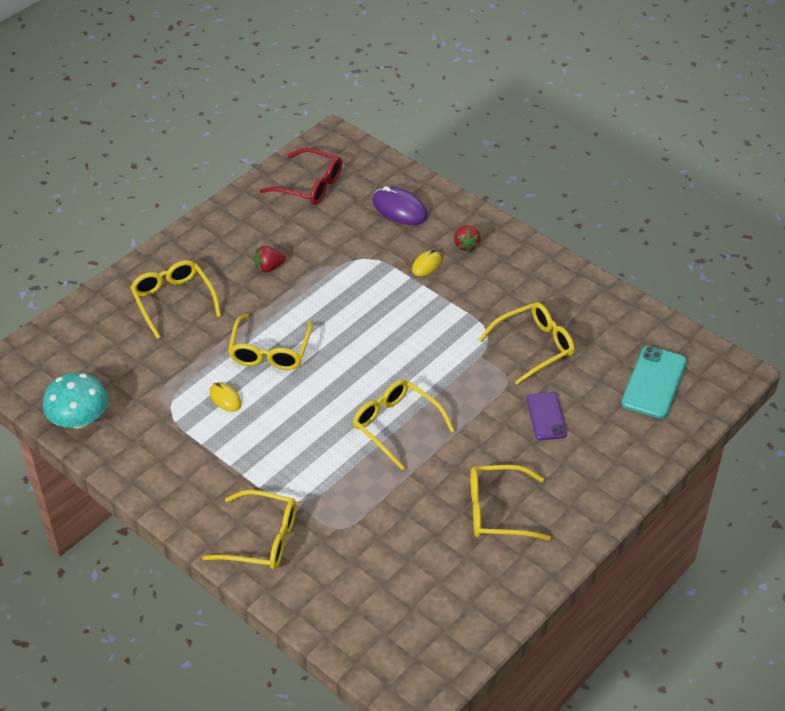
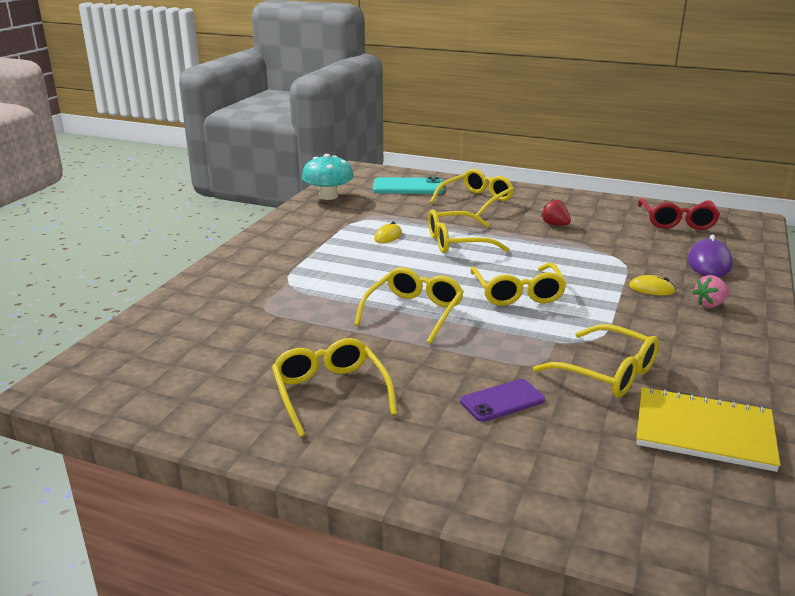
camera: 70 degrees right, 20 degrees down
yellow glasses [202,490,297,570] -> yellow glasses moved to [471,263,567,306]
red strawberry [454,225,481,252] -> pink strawberry [692,275,730,308]
turquoise phone [621,346,687,419] -> turquoise phone moved to [373,177,443,194]
none -> yellow notebook [636,387,780,472]

